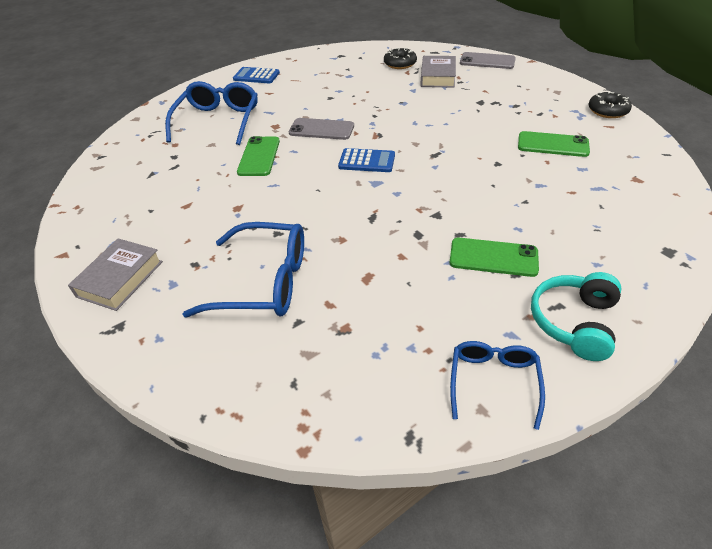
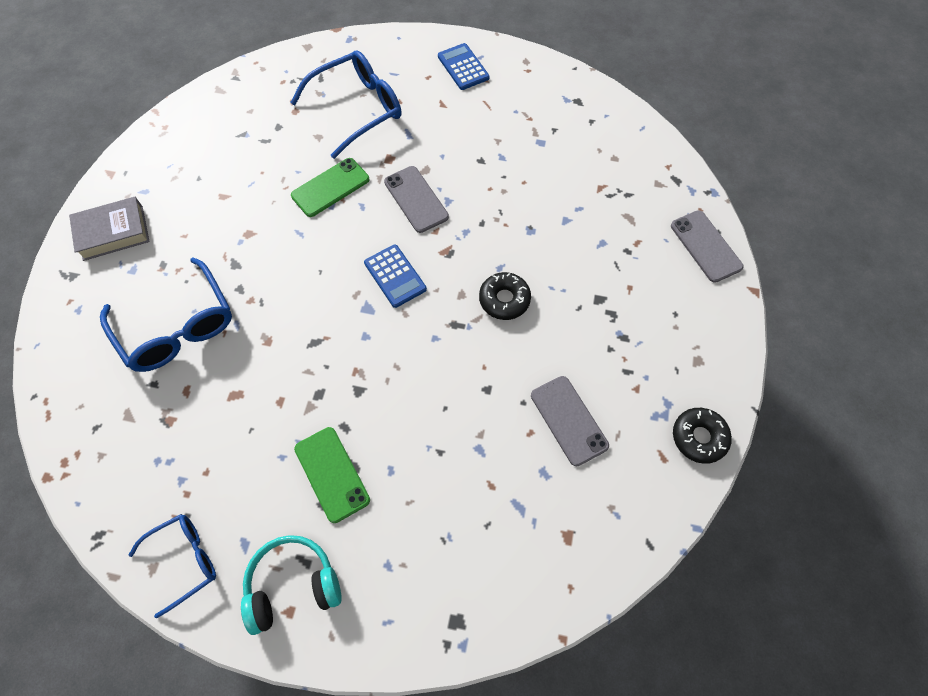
camera: 45 degrees right, 20 degrees up
black donut [384,48,417,69] -> black donut moved to [479,272,531,320]
grey book [420,56,456,88] -> none
green phone [518,131,590,157] -> grey phone [531,376,609,466]

